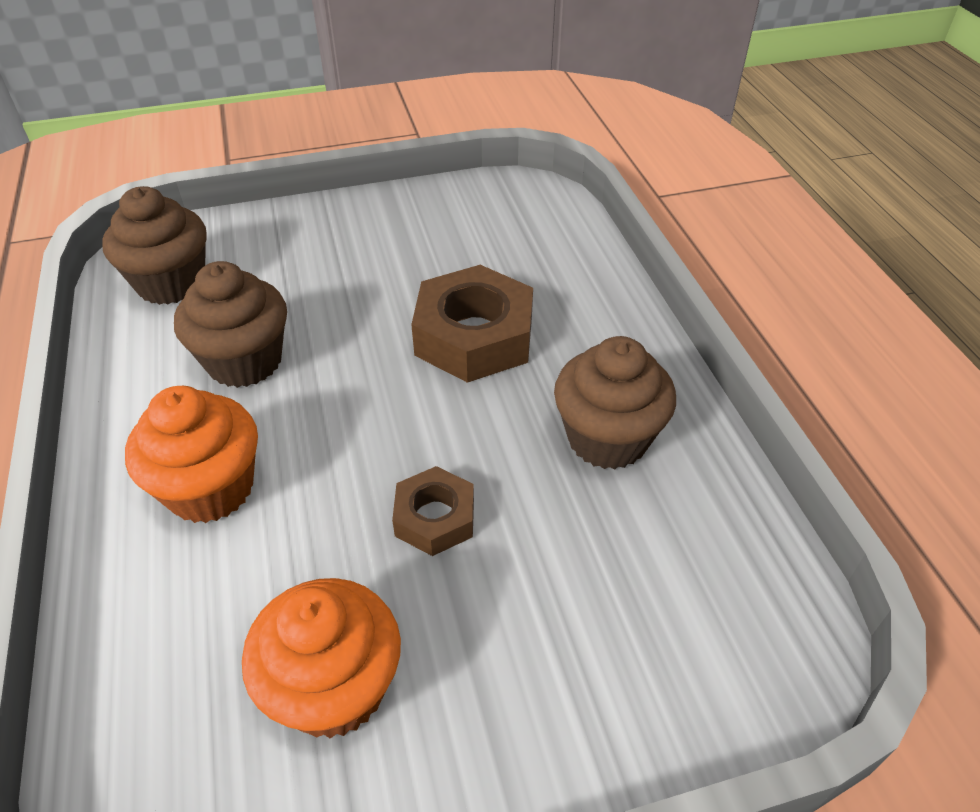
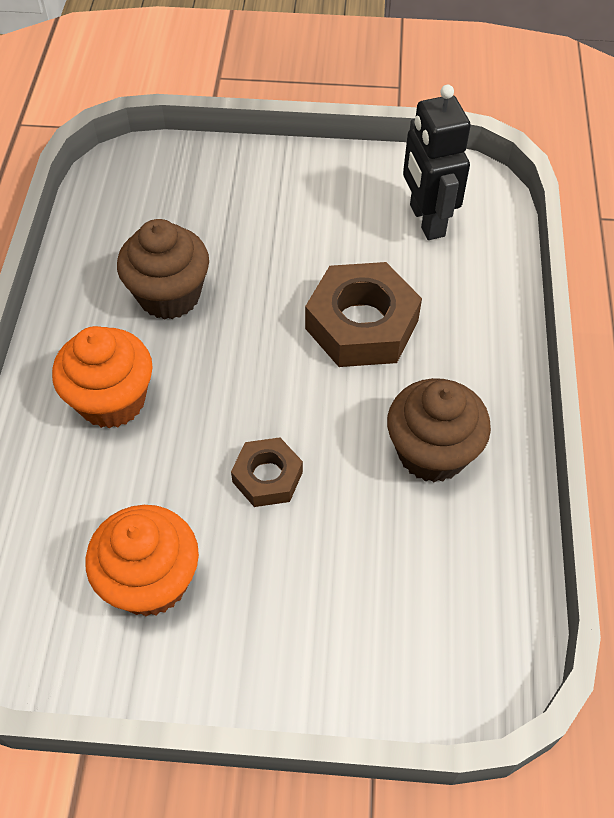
camera: 20 degrees right, 10 degrees up
brown cupcake [102,186,207,305] -> none
none -> black robot [403,85,471,240]

